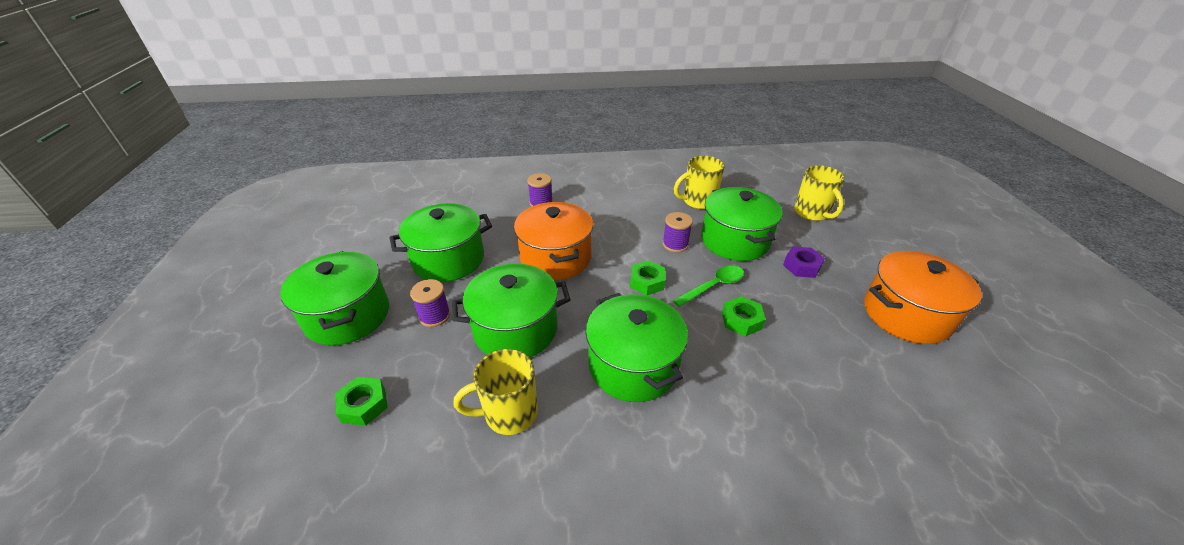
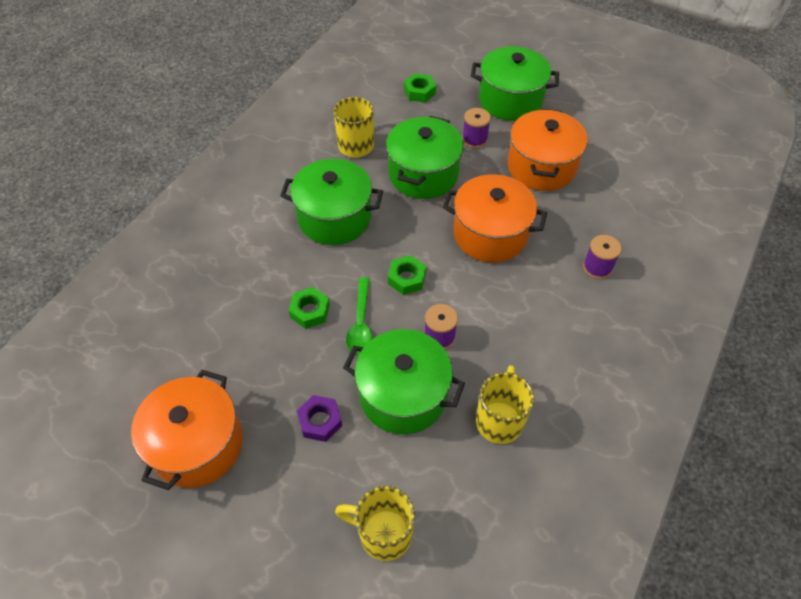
camera: 125 degrees right, 15 degrees up
green pot [389,203,492,282] -> orange pot [508,108,588,191]

